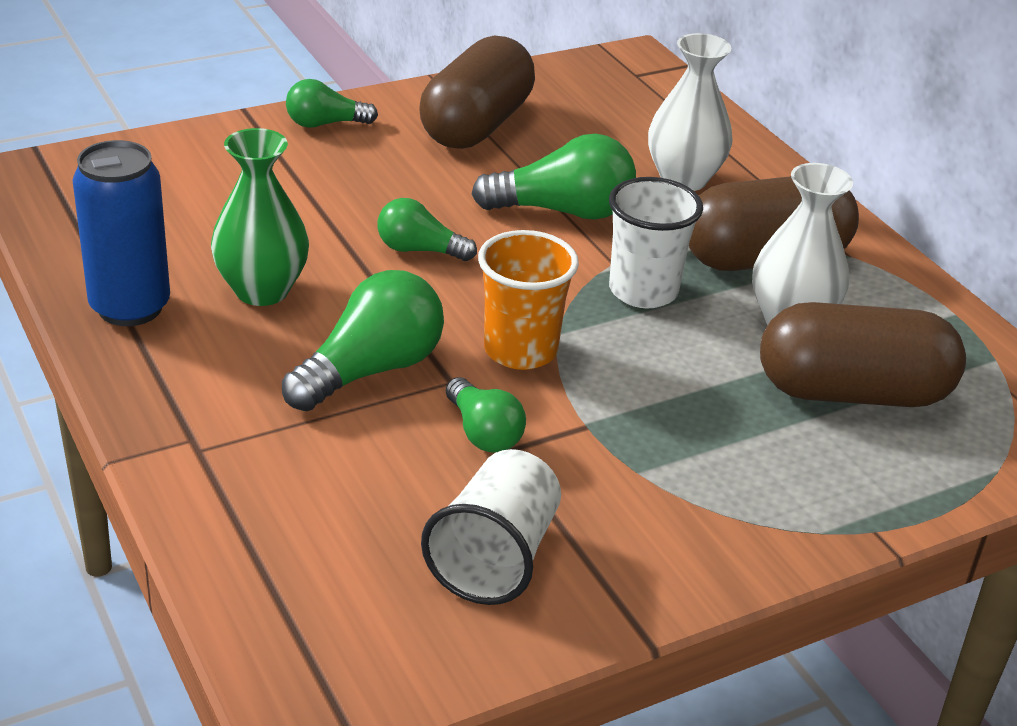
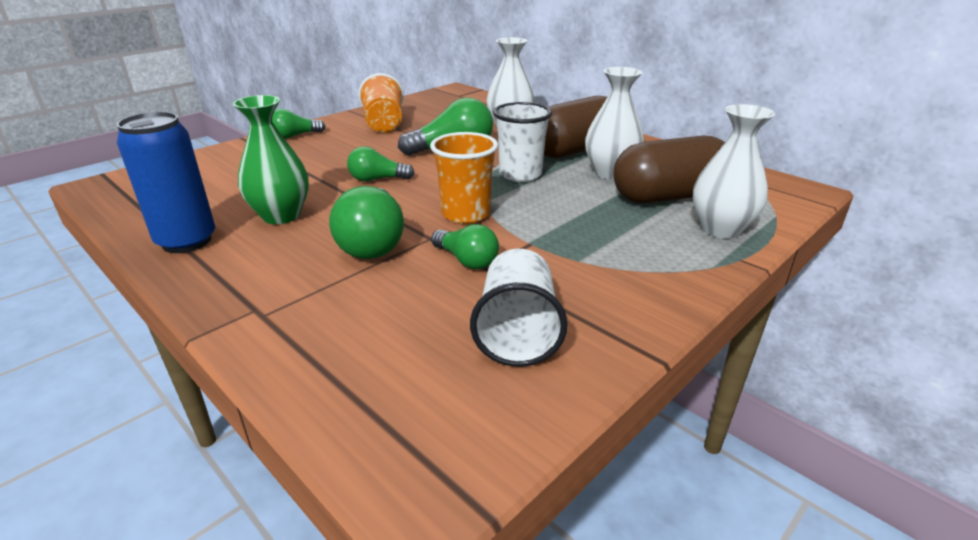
camera: 15 degrees left, 5 degrees down
green light bulb [282,270,444,411] -> green light bulb turned 150 degrees clockwise [329,186,404,259]
brown capsule [419,36,535,149] -> orange cup [358,73,404,133]
none -> white vase [693,104,775,239]

